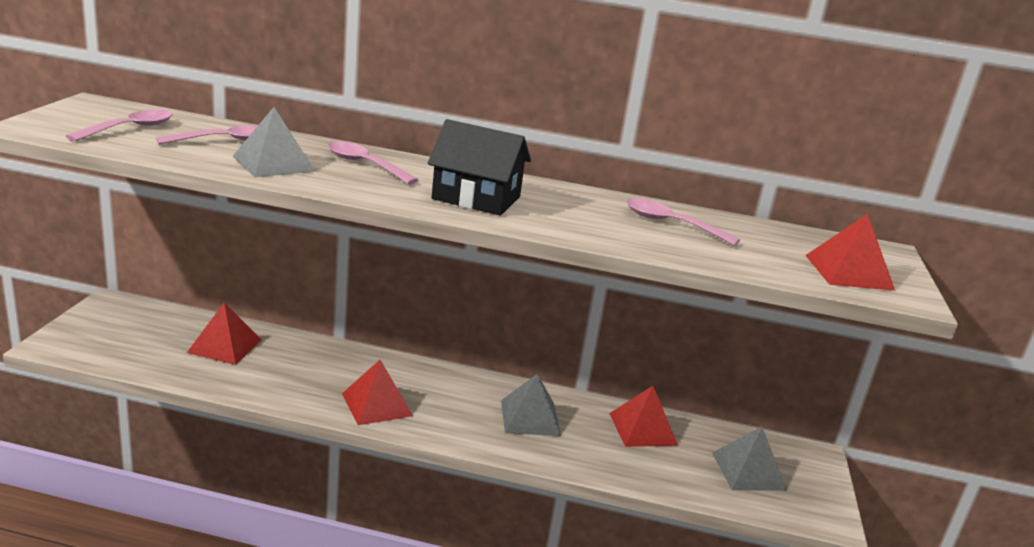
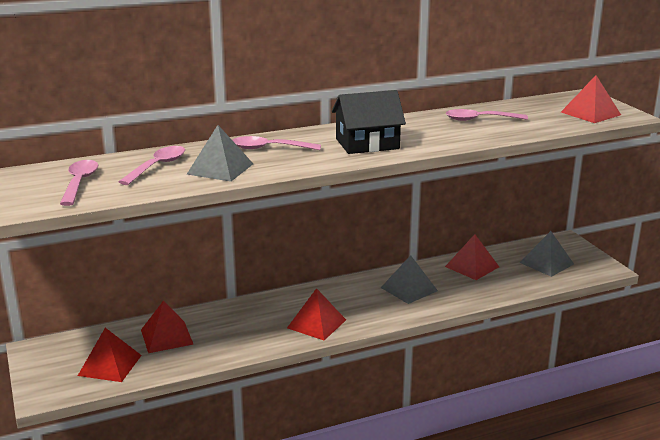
camera: 30 degrees left, 0 degrees up
none -> red pyramid [78,328,142,382]

